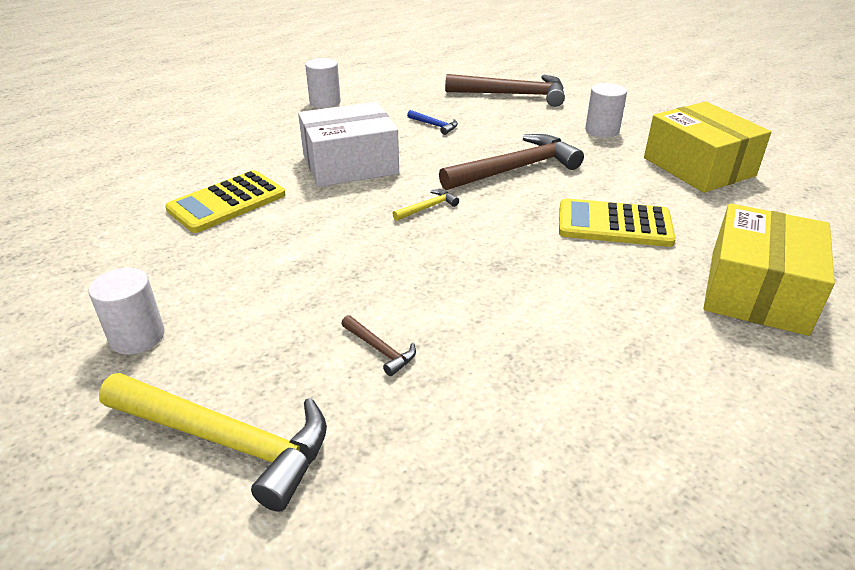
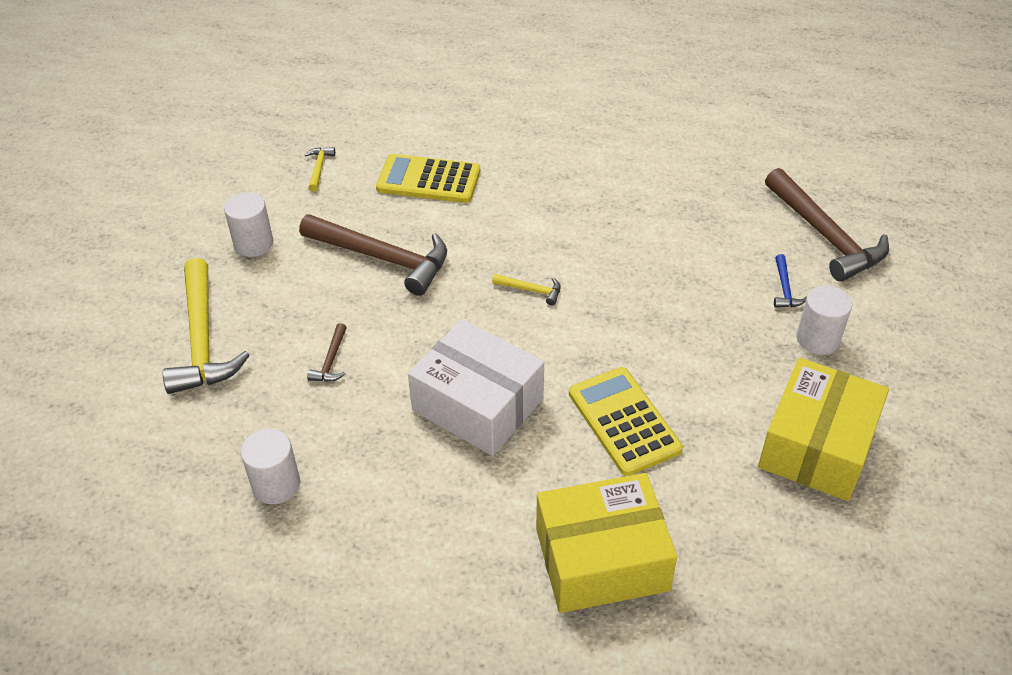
camera: 55 degrees right, 10 degrees up
white box [298,102,399,187] -> white box moved to [408,319,544,456]
white cylinder [305,58,341,108] -> white cylinder moved to [241,429,300,504]
blue hammer [407,110,458,135] -> blue hammer moved to [774,254,807,308]
brown hammer [439,134,584,190] -> brown hammer moved to [299,214,447,296]
none -> yellow hammer [304,147,335,191]

